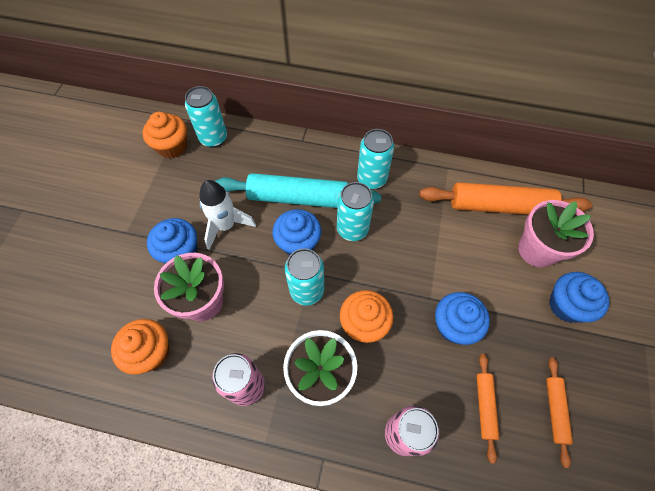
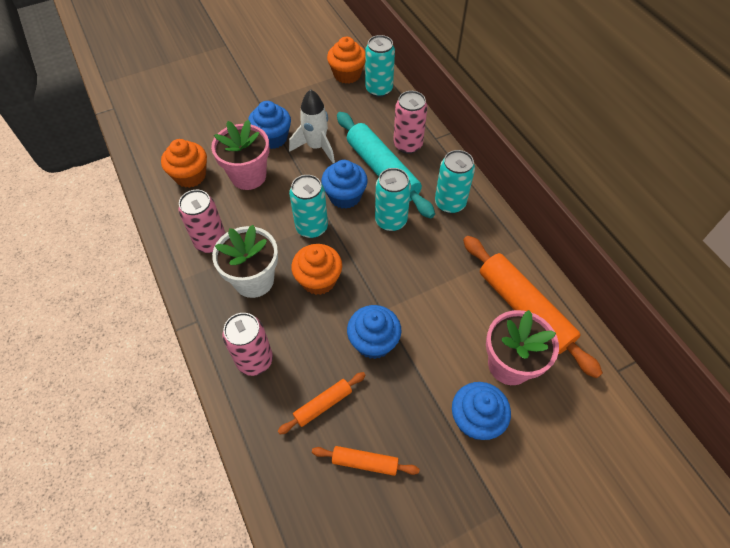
camera: 50 degrees right, 5 degrees down
orange rolling pin [546,358,573,468] -> orange rolling pin turned 45 degrees clockwise [312,446,419,476]
none -> pink can [393,91,427,154]

